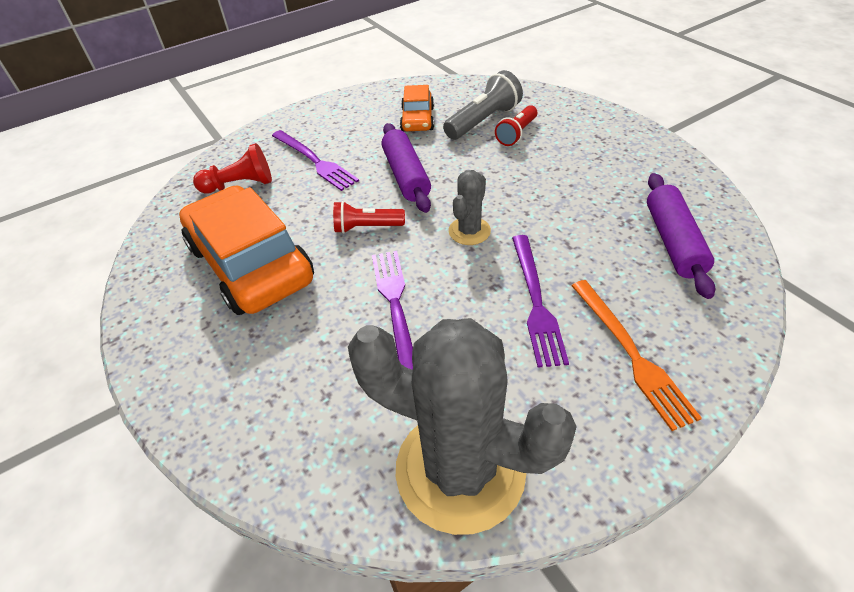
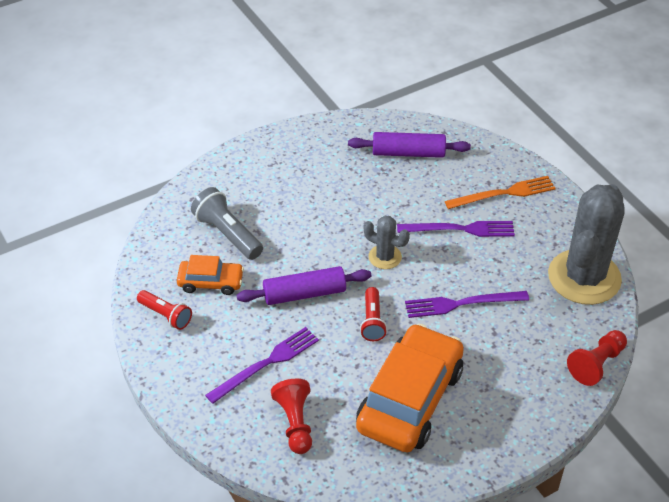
camera: 90 degrees left, 0 degrees up
orange car [179,185,314,315] -> orange car turned 150 degrees clockwise [356,323,464,453]
red flashlight [495,105,537,146] -> red flashlight moved to [137,290,192,330]
none -> red pawn [567,330,627,386]

